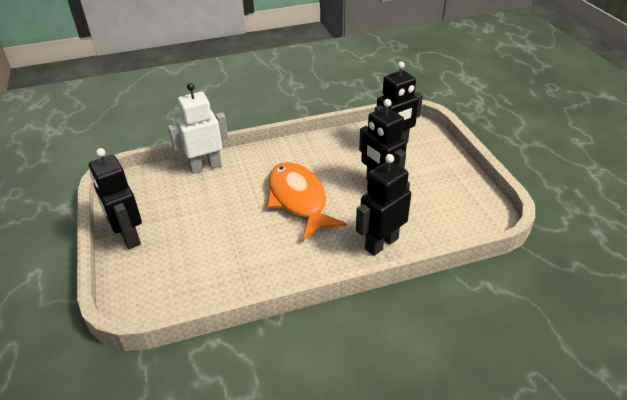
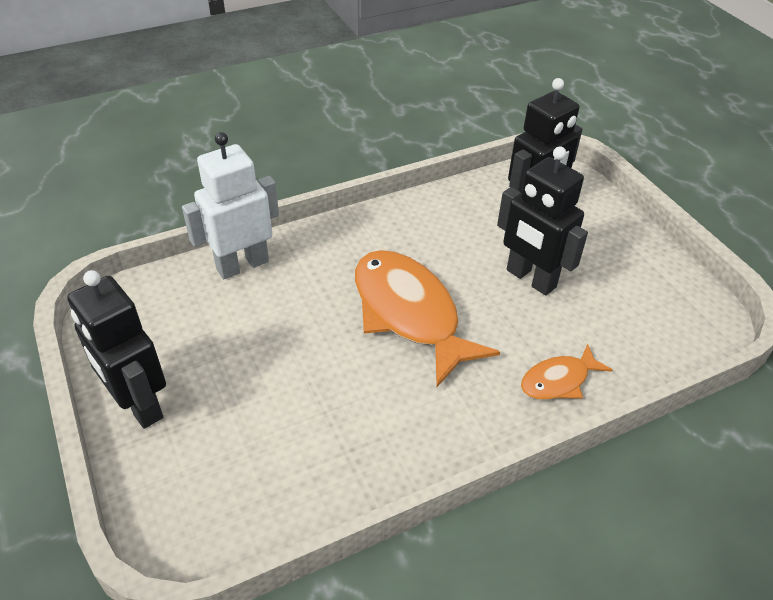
camera: 10 degrees left, 5 degrees up
black robot [356,154,411,256] -> orange fish [521,344,613,400]

